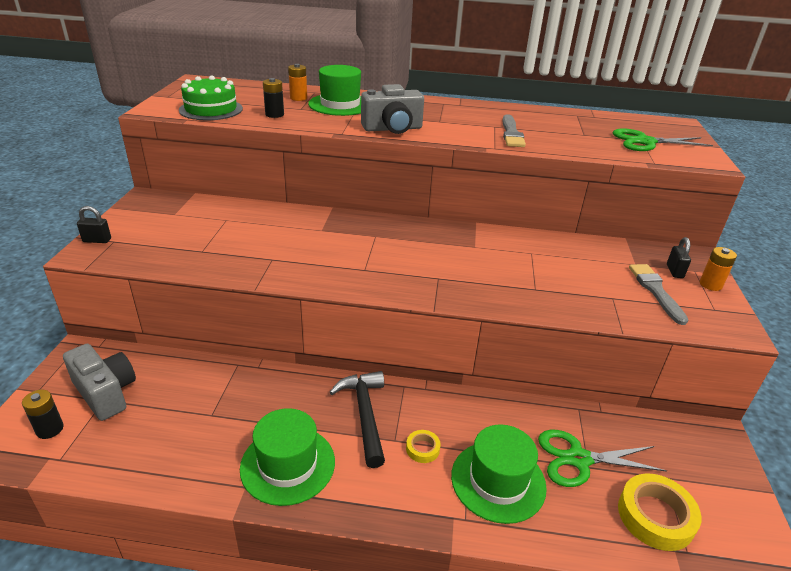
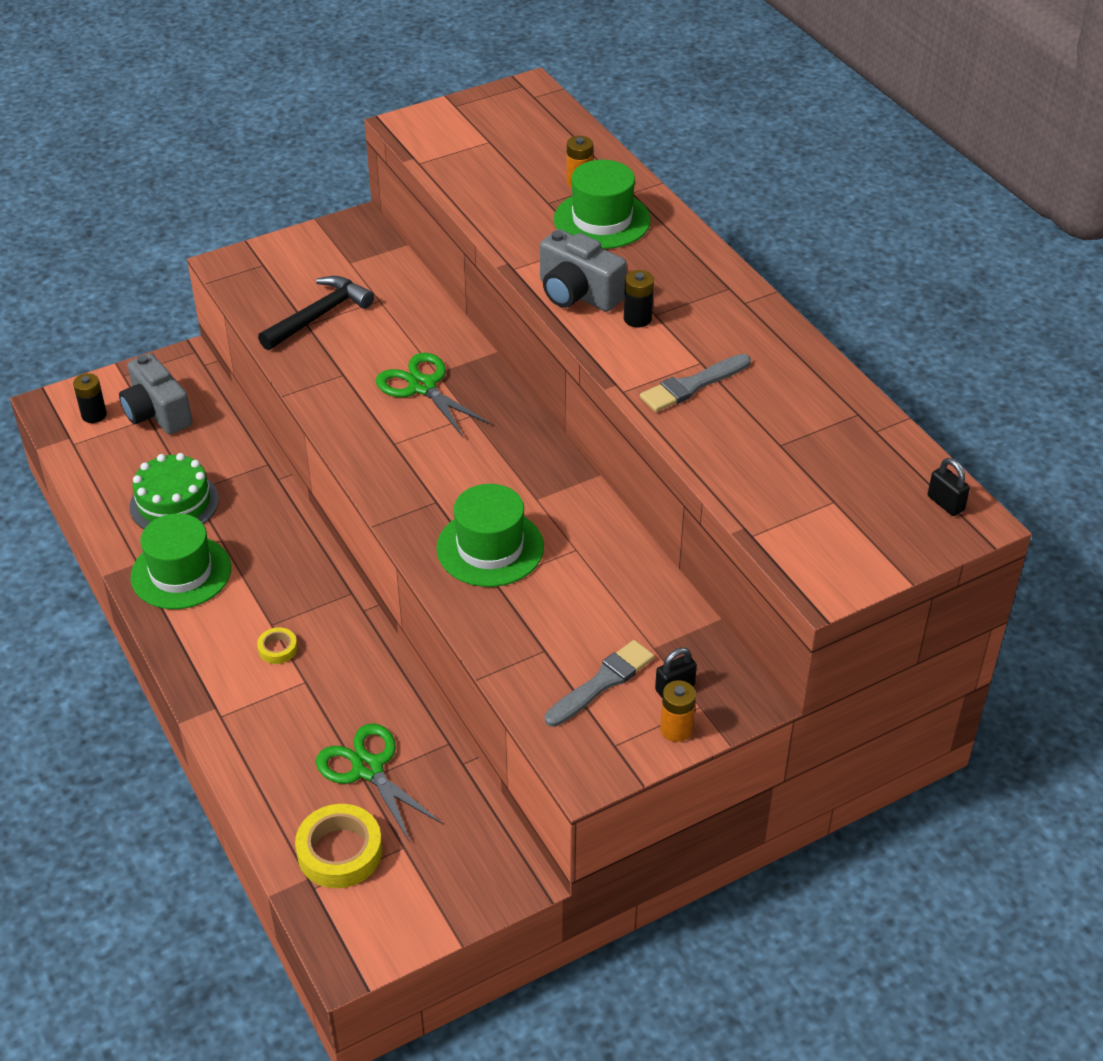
camera: 55 degrees right, 10 degrees up
grey camera [63,344,136,421] -> grey camera turned 135 degrees clockwise [119,353,192,434]
black padlock [77,206,111,243] -> black padlock moved to [928,458,970,516]
green cake [179,75,243,120] -> green cake moved to [129,453,219,529]
black battery [263,78,284,118] -> black battery moved to [624,270,654,327]
black hammer [330,371,385,468] -> black hammer moved to [258,276,374,350]
green hat [451,424,547,524] -> green hat moved to [436,484,544,587]
green scissors [613,128,713,151] -> green scissors moved to [376,353,491,438]

